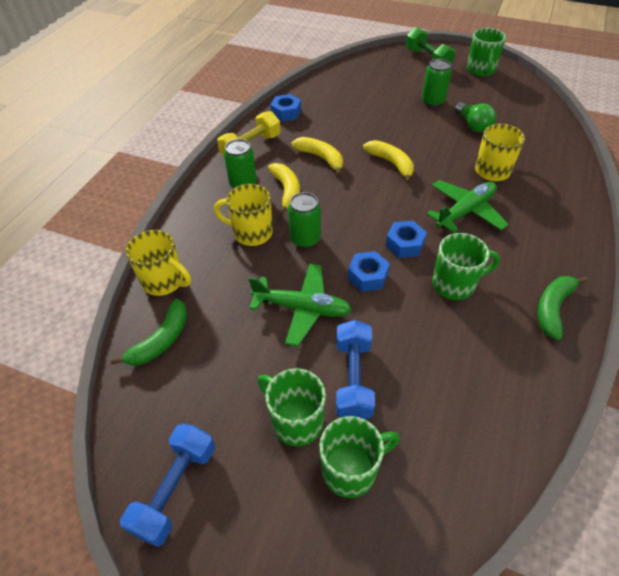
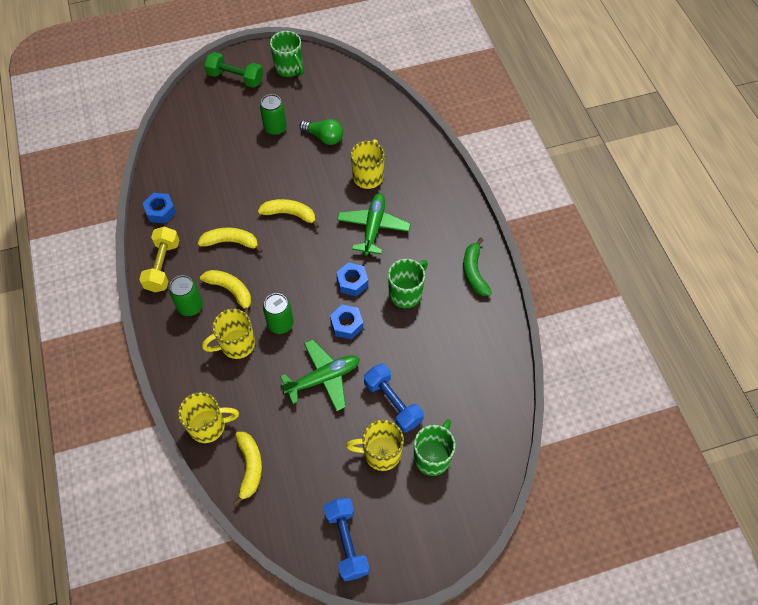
camera: 40 degrees left, 10 degrees up
green banana [110,299,187,366] -> yellow banana [233,432,262,506]
green mug [258,368,326,447] -> yellow mug [346,420,404,471]

